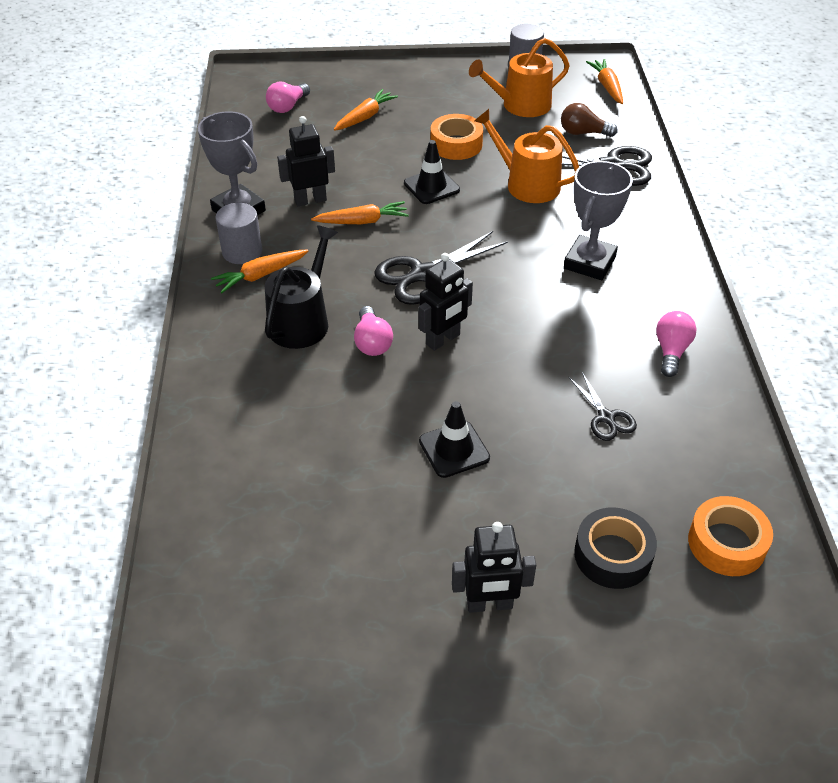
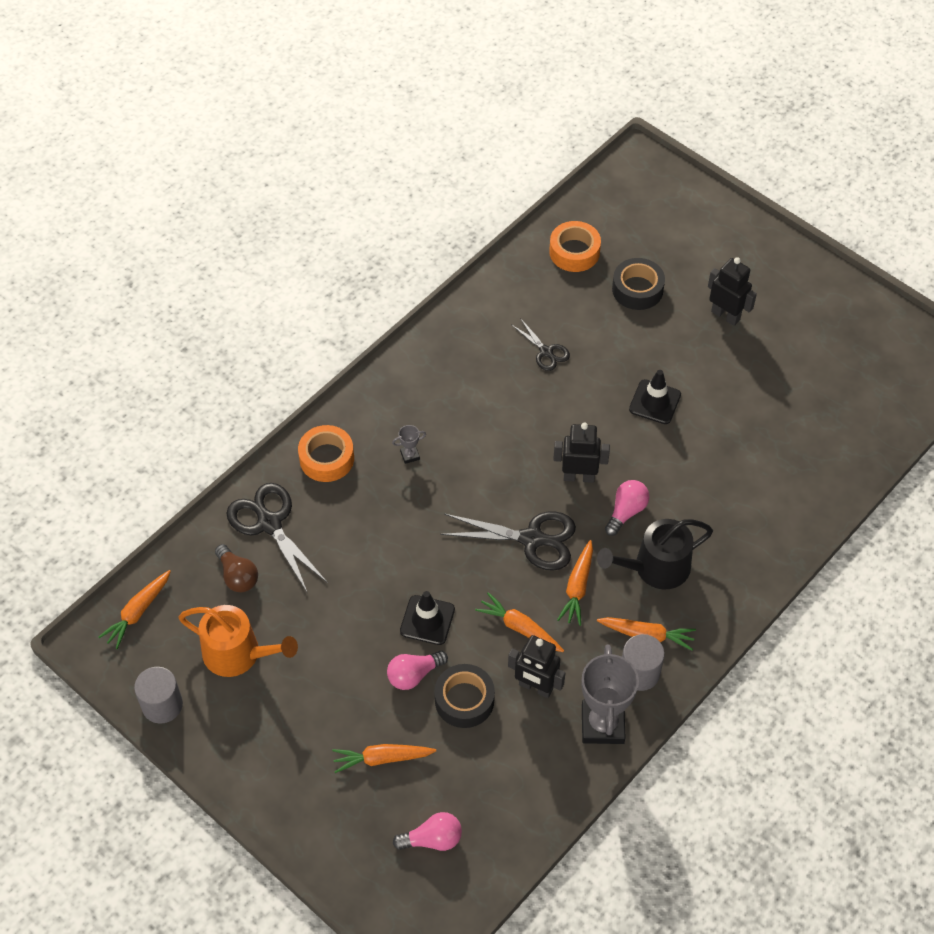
camera: 135 degrees left, 10 degrees up
orange tape [430,114,483,160] -> orange tape moved to [298,425,354,482]
orange watering can [474,109,579,203] -> none
grey trophy [564,161,633,280] -> grey trophy [392,425,426,464], size x0.42
black scissors [568,372,637,441] -> black scissors turned 120 degrees clockwise [512,318,570,371]
pink light bulb [656,311,697,377] -> pink light bulb moved to [387,651,448,690]
none -> black tape [434,664,495,728]
none -> orange carrot [557,540,593,626]

